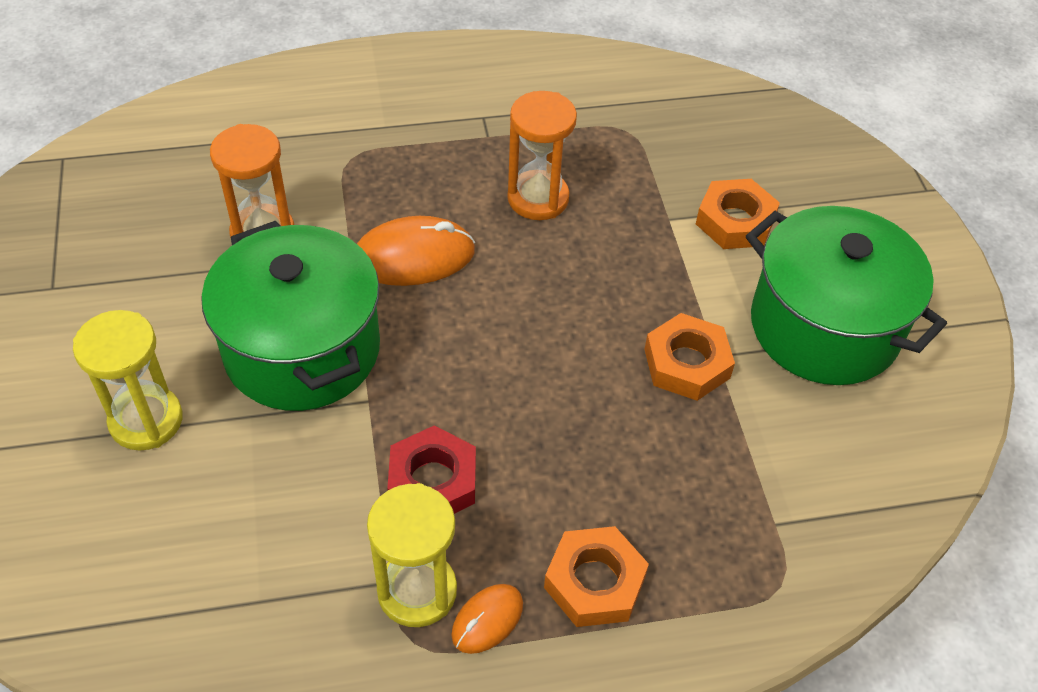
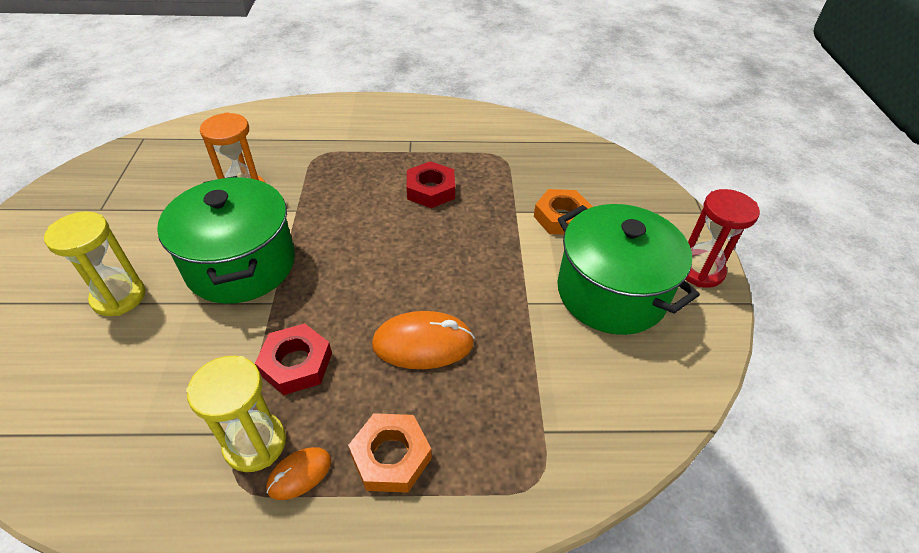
camera: 10 degrees right, 5 degrees down
orange mouse [357,216,475,286] -> orange mouse moved to [372,311,475,369]
orange hourglass [508,91,577,220] -> red nut [407,161,455,208]
orange nut [644,313,735,401] -> none
none -> red hourglass [685,189,760,288]

